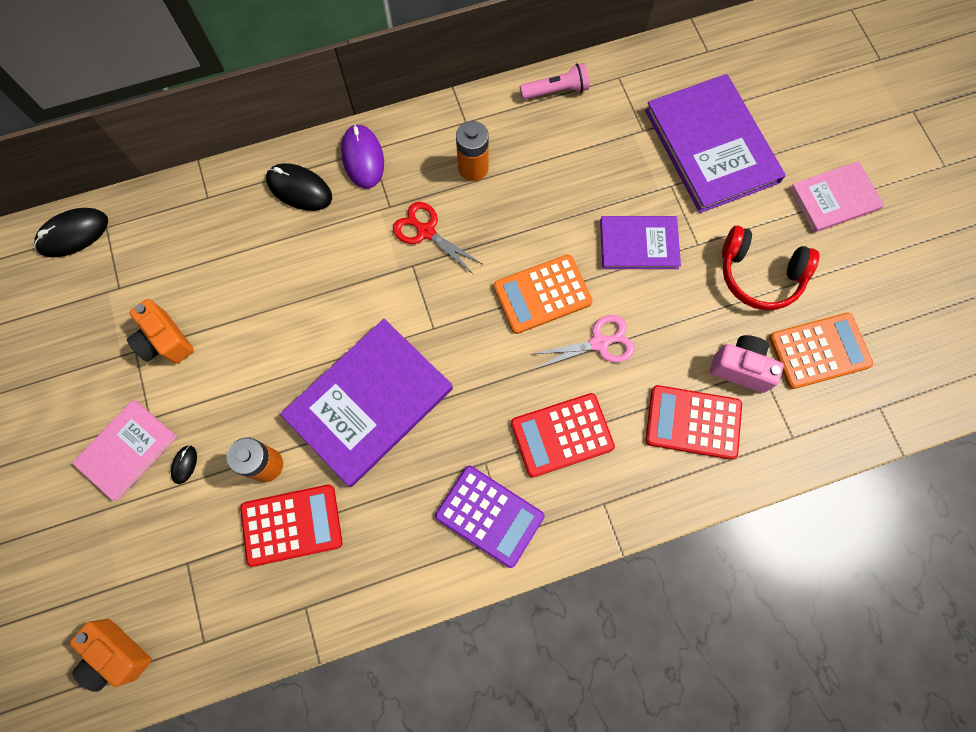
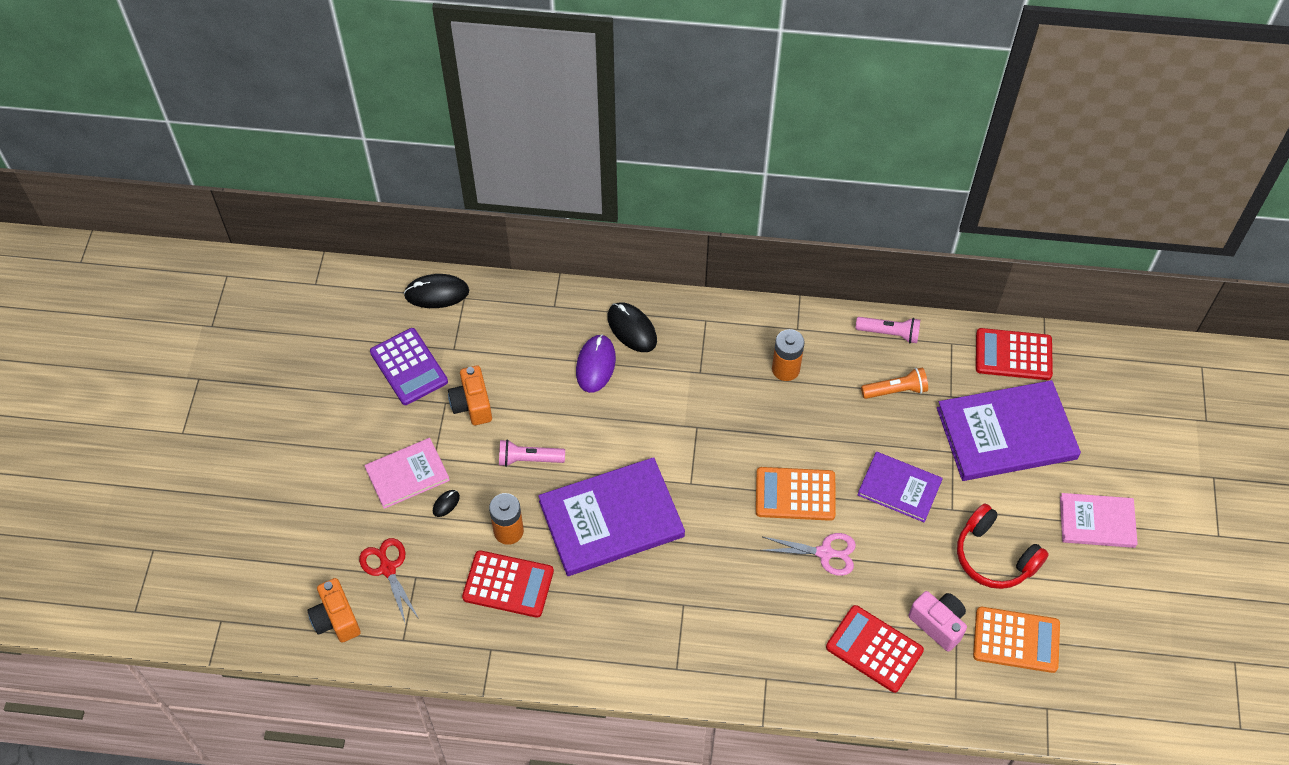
camera: 25 degrees right, 15 degrees down
purple mouse [341,124,384,189] -> purple mouse moved to [576,334,616,393]
red scissors [393,202,482,275] -> red scissors moved to [359,538,419,625]
purple calculator [435,466,544,568] -> purple calculator moved to [370,328,448,405]
red calculator [511,393,615,477] -> red calculator moved to [976,328,1053,380]
purple book [645,74,786,213] -> purple book turned 75 degrees clockwise [937,380,1081,481]
none -> pink flashlight [499,439,565,467]
none -> orange flashlight [861,367,928,399]

